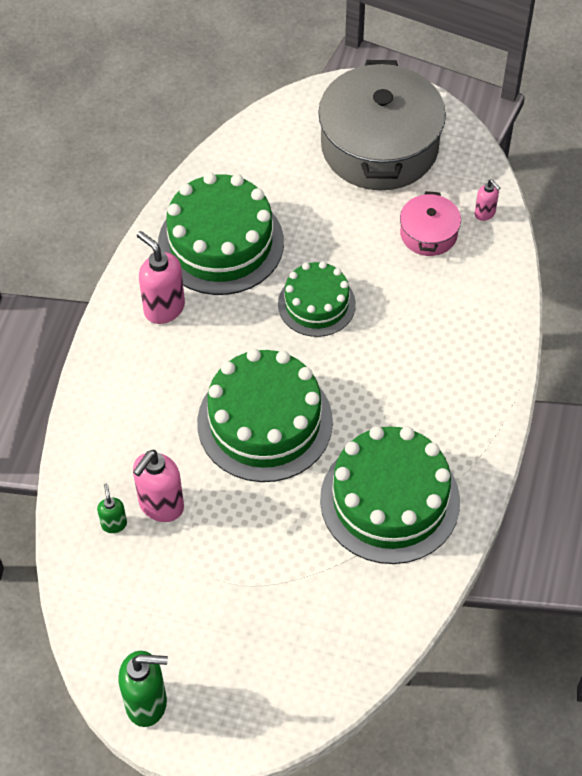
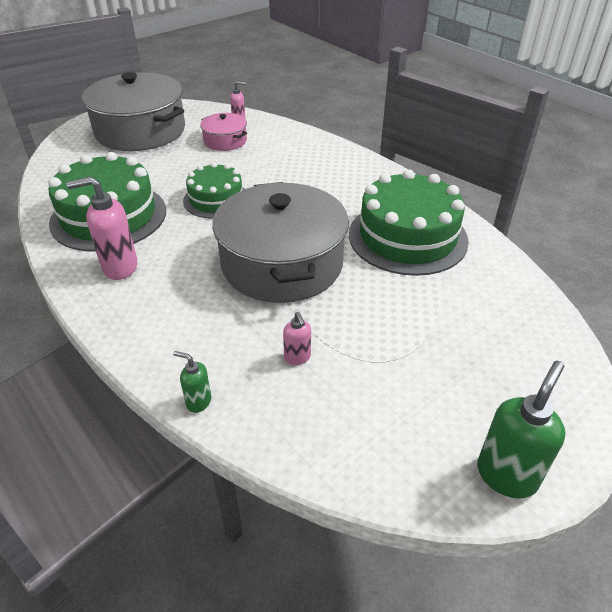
camera: 55 degrees left, 15 degrees down
green soap dispenser [97,483,127,533] -> green soap dispenser moved to [173,351,212,413]
pink soap dispenser [133,450,184,522] -> pink soap dispenser [283,312,311,365], size x0.54
green cake [197,349,333,482] -> grey pot [213,182,349,303]

